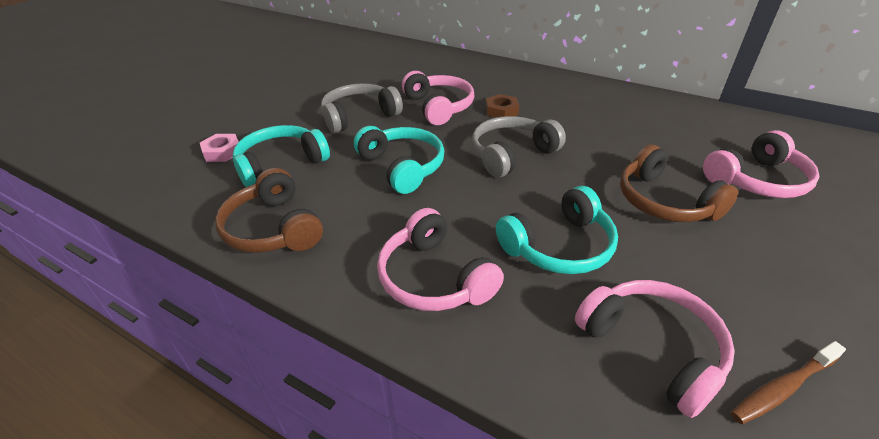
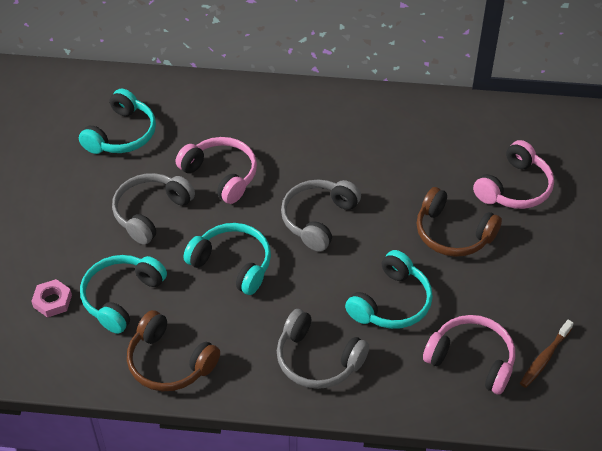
camera: 25 degrees left, 10 degrees up
pink headphones [377,208,504,311] -> grey headphones [277,309,369,389]
brown nut [486,94,519,118] -> none
none -> turquoise headphones [79,89,156,154]

